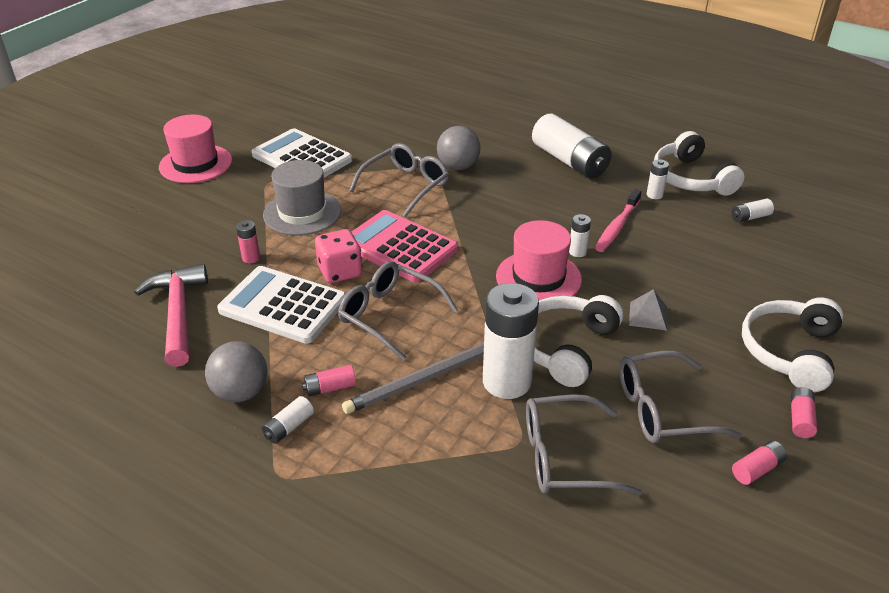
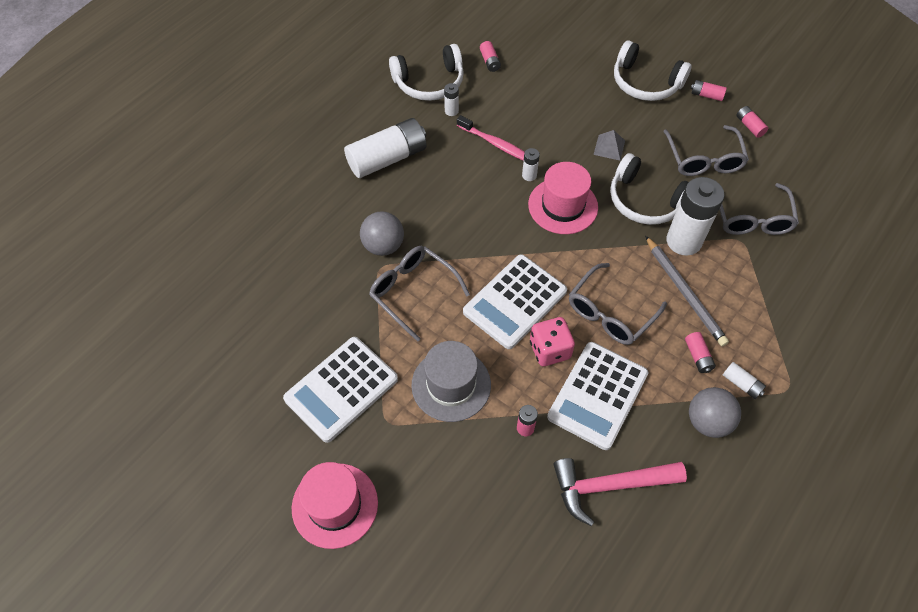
camera: 85 degrees left, 20 degrees up
pink calculator [352,210,458,282] -> white calculator [463,254,567,349]
white battery [732,198,774,223] -> pink battery [480,41,501,72]

